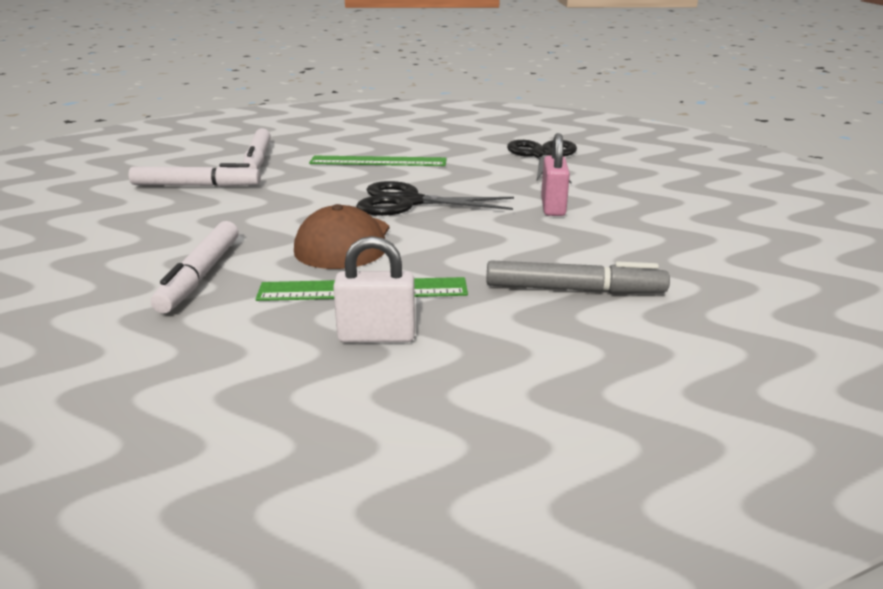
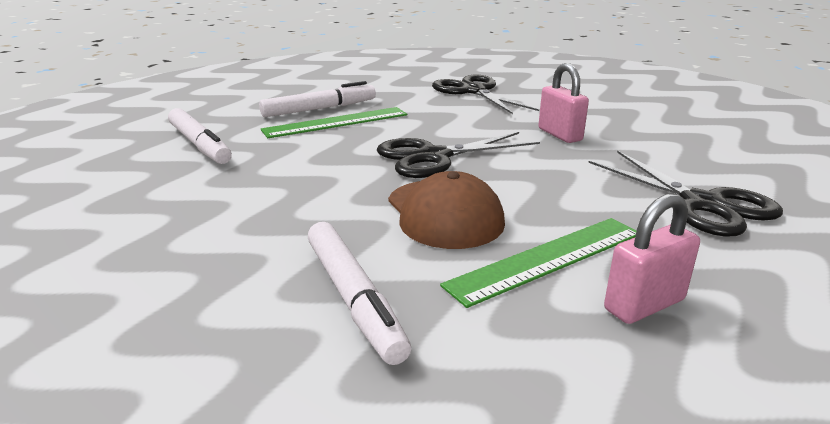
camera: 30 degrees left, 0 degrees up
white marker [129,163,261,187] -> white marker moved to [259,81,376,117]
white padlock [333,236,415,342] -> pink padlock [604,194,700,324]
grey marker [486,260,670,294] -> black scissors [589,151,783,237]

